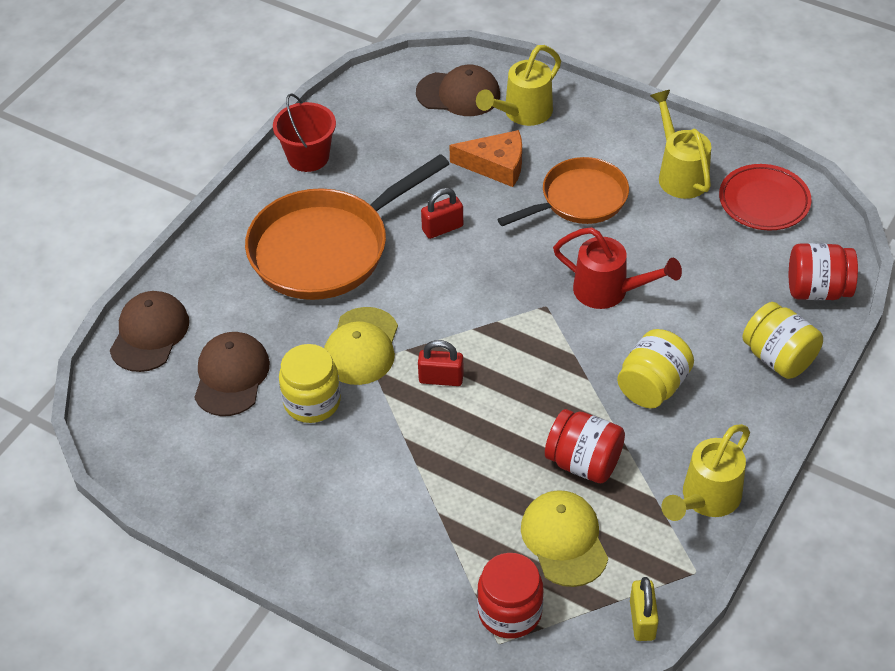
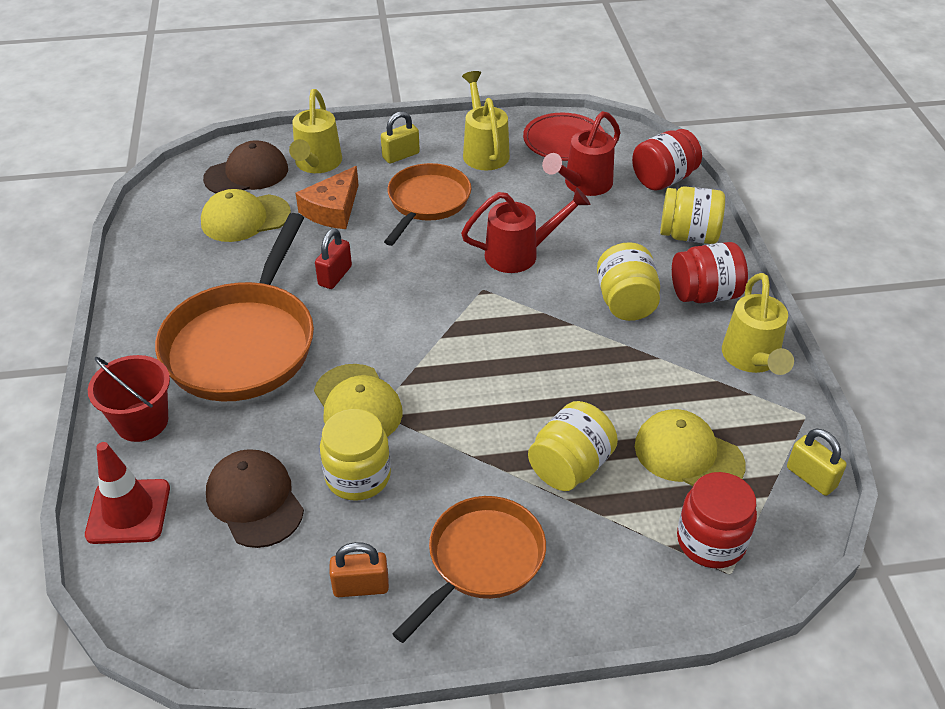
camera: 40 degrees left, 5 degrees down
brown cap [110,291,189,372] -> red traffic cone [85,442,170,544]
red bucket [273,93,336,172] -> red bucket moved to [88,355,170,442]
red padlock [418,340,464,386] -> none
orange cheese [449,130,522,187] -> orange cheese turned 150 degrees clockwise [296,166,359,229]
red jar [545,409,625,483] -> red jar moved to [672,242,748,303]
yellow watering can [650,90,711,199] -> yellow watering can turned 45 degrees clockwise [462,71,510,170]
none -> yellow cap [201,189,291,242]
none -> orange padlock [330,542,389,597]
none -> yellow padlock [381,111,420,163]
none -> orange pan [393,496,546,643]
none -> yellow jar [528,401,618,491]
none -> red watering can [542,111,620,196]

